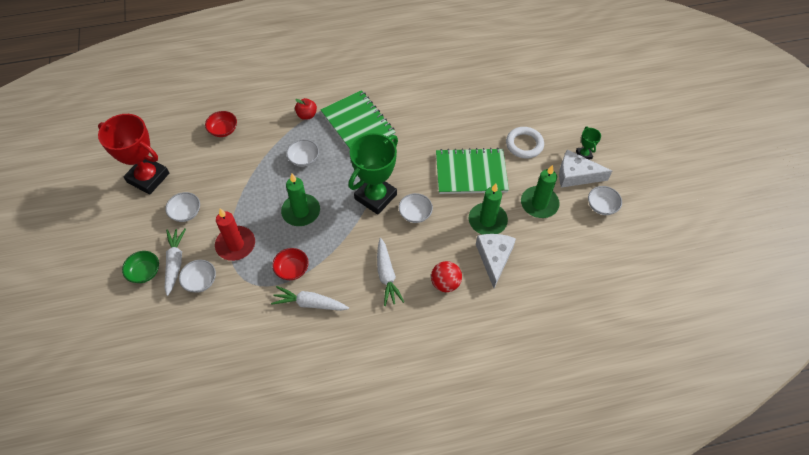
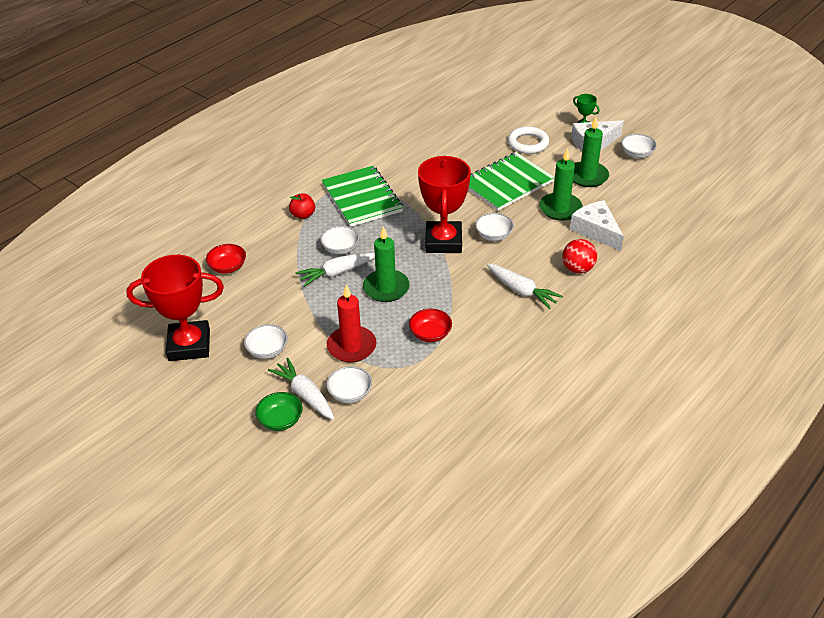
camera: 35 degrees left, 15 degrees down
white carrot [271,286,349,311] -> white carrot moved to [296,253,375,287]
green notebook [320,90,396,150] -> green notebook turned 45 degrees clockwise [321,166,403,227]
green trophy [348,133,398,215] -> red trophy [418,156,471,253]

